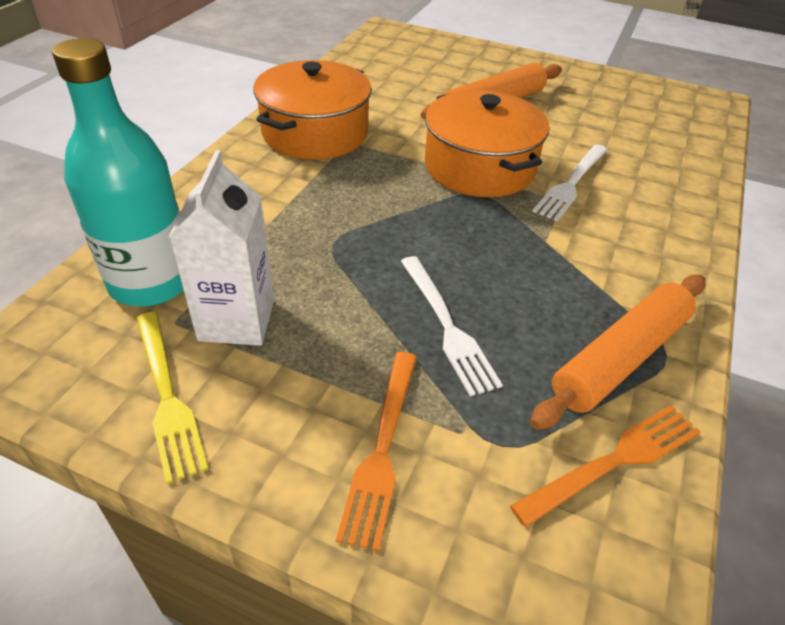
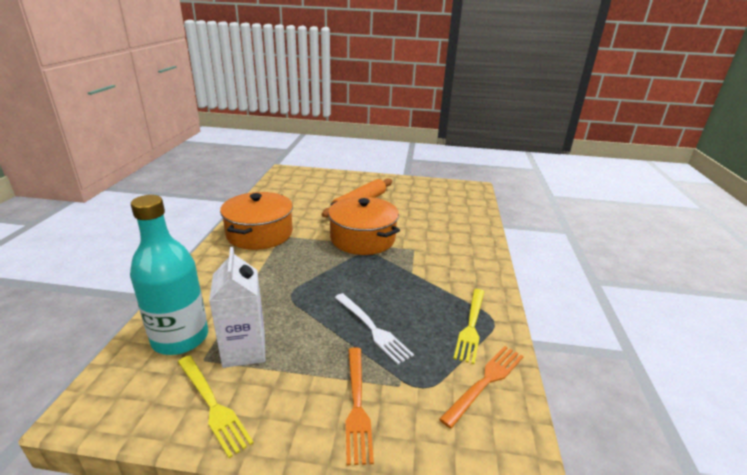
camera: 15 degrees left, 15 degrees down
orange rolling pin [530,275,705,430] -> yellow fork [453,289,484,364]
white fork [532,144,608,221] -> none

